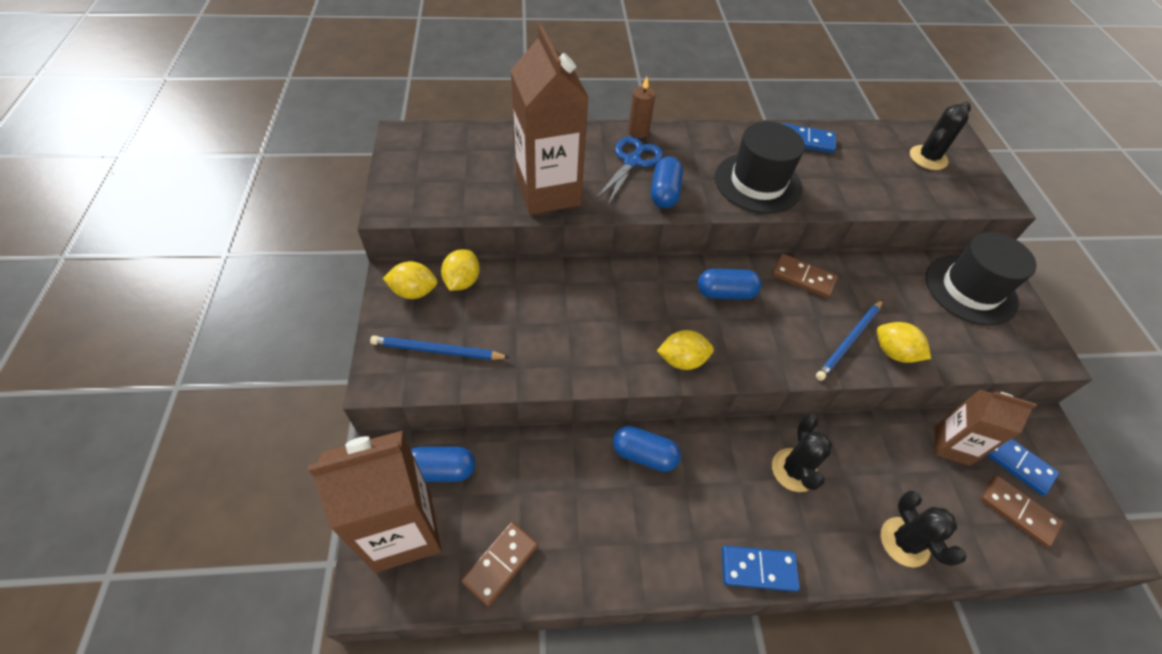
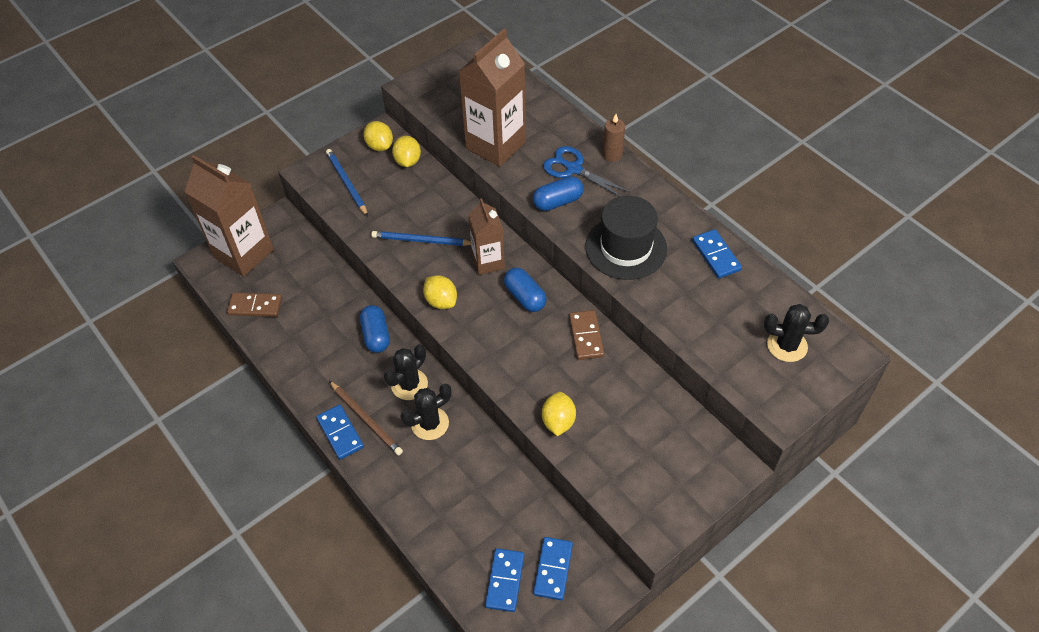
camera: 60 degrees right, 0 degrees up
blue capsule [411,447,475,482] -> none
yellow lemon [441,249,480,291] -> yellow lemon turned 75 degrees counterclockwise [392,136,421,167]
blue scissors [595,137,663,205] -> blue scissors turned 135 degrees counterclockwise [543,146,630,197]
blue pencil [816,300,883,381] -> blue pencil moved to [371,231,471,246]
black cactus [881,490,967,567] -> black cactus moved to [384,344,428,400]
black hat [926,232,1037,326] -> none
brown carton [935,389,1037,466] -> brown carton moved to [468,198,505,275]
brown domino [980,476,1063,547] -> blue domino [485,548,524,612]
none -> brown pencil [329,381,403,456]

